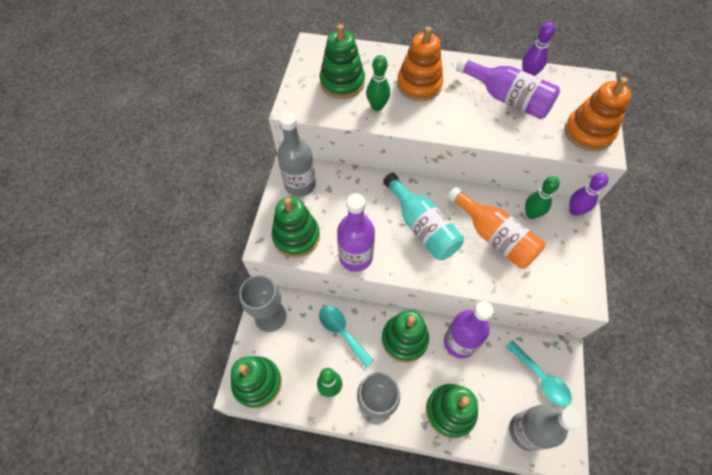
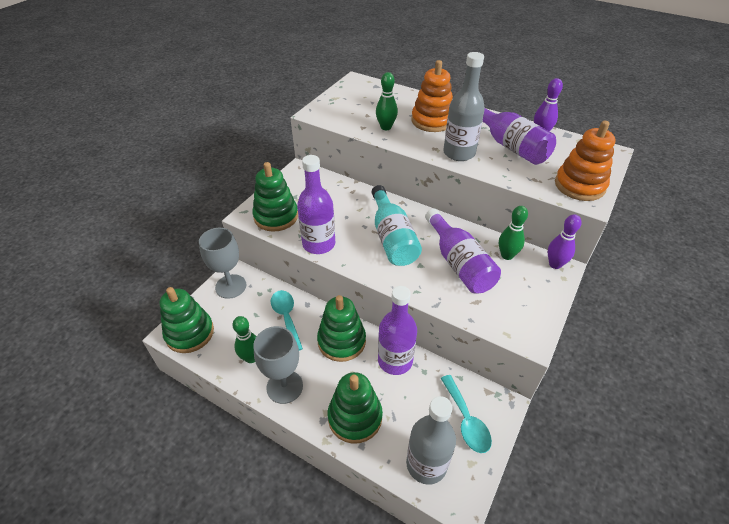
camera: 20 degrees right, 15 degrees down
grey bottle [277,112,316,197] -> grey bottle moved to [443,52,485,161]
green stacking toy [320,24,365,99] -> none
orange bottle [448,187,545,269] -> purple bottle [425,209,501,293]

